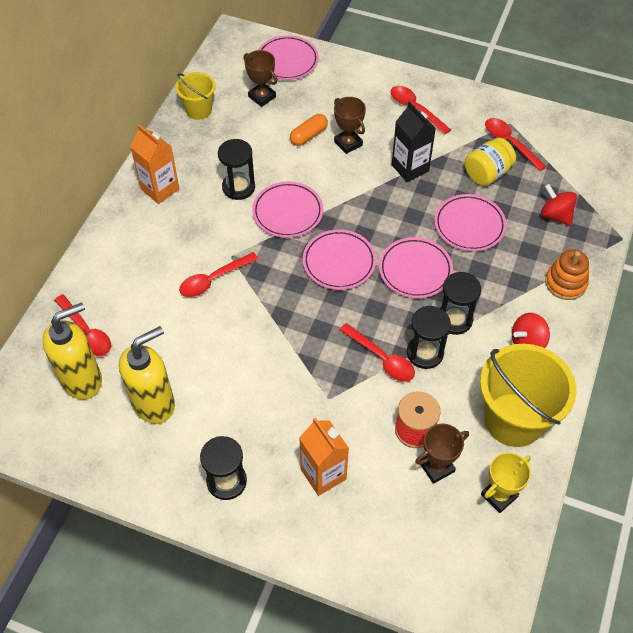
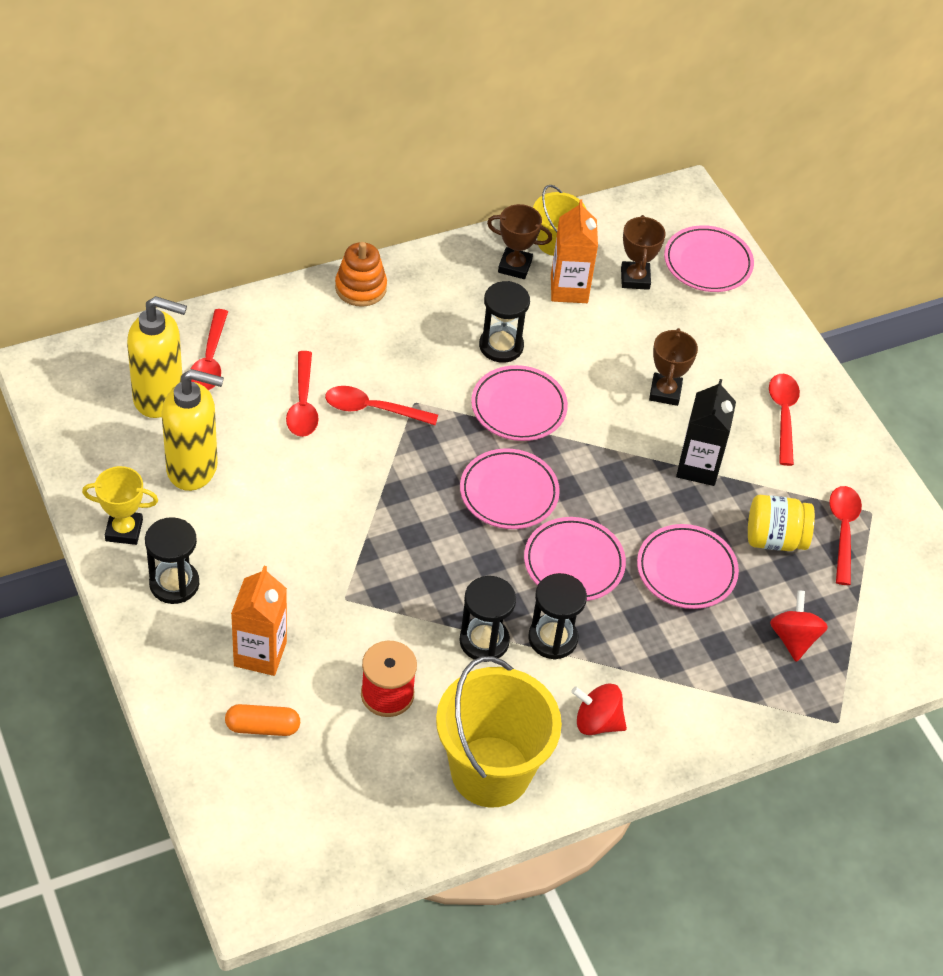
camera: 40 degrees right, 5 degrees down
orange carton [130,125,179,204] -> orange carton moved to [551,200,598,303]
orange capsule [290,114,328,146] -> orange capsule moved to [225,704,300,736]
red spoon [340,323,415,382] -> red spoon moved to [286,351,319,437]
brown trophy [415,423,469,484] -> brown trophy moved to [487,204,552,279]
yellow trophy [481,452,531,513] -> yellow trophy moved to [82,466,158,545]
orange stacking toy [545,249,589,300] -> orange stacking toy moved to [335,242,387,307]

